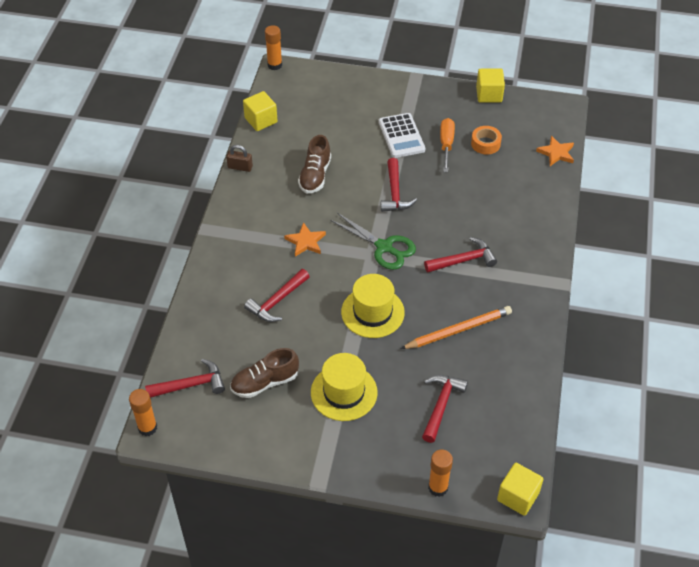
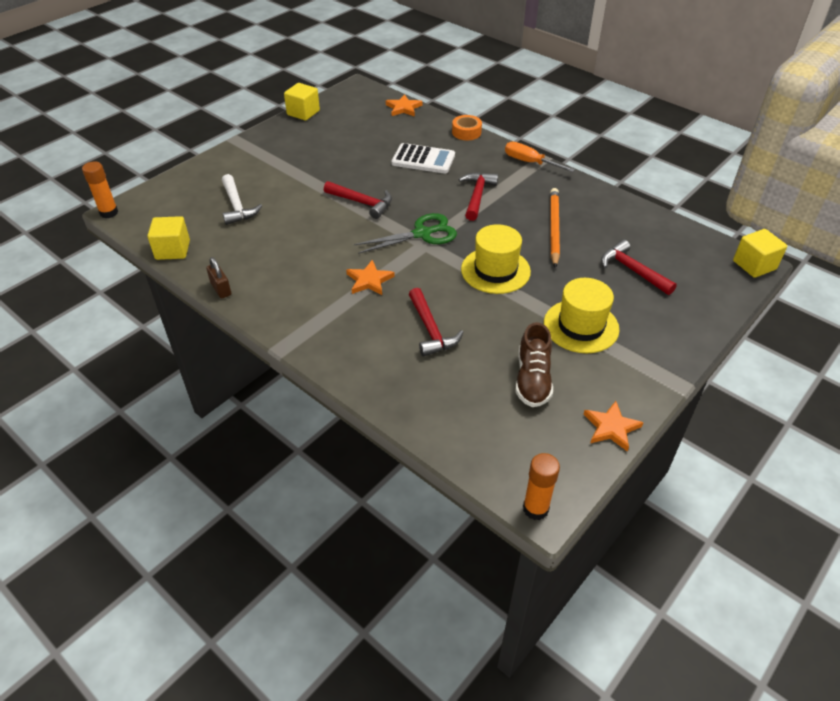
camera: 60 degrees left, 5 degrees down
red hammer [145,359,225,398] -> none
brown padlock [226,145,253,172] -> brown padlock turned 75 degrees counterclockwise [206,257,231,299]
brown shoe [298,135,331,193] -> none
white calculator [379,113,425,158] -> white calculator moved to [392,143,455,174]
orange glue stick [428,449,453,497] -> none
orange screwdriver [440,118,455,172] -> orange screwdriver moved to [505,142,575,172]
orange tape [471,126,502,155] -> orange tape moved to [452,115,482,140]
none -> white hammer [222,174,262,225]
none -> orange star [583,401,644,452]

